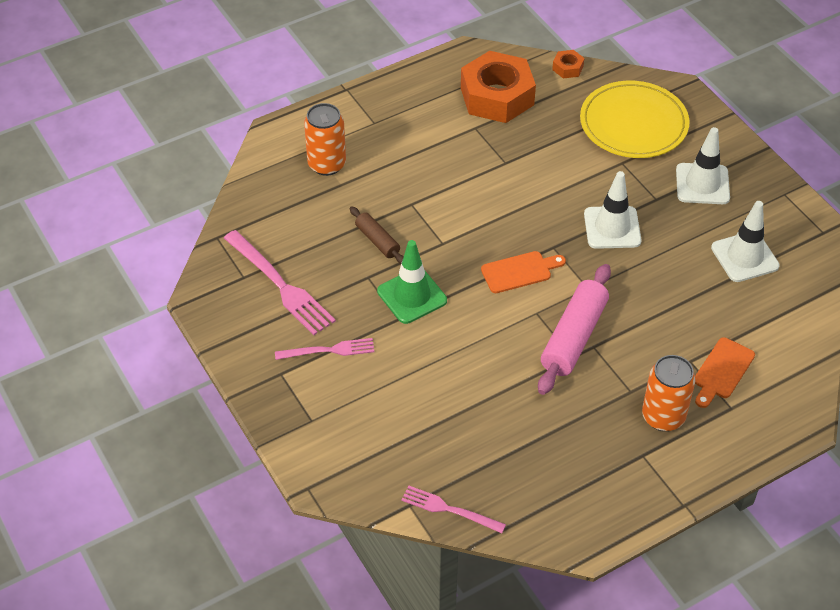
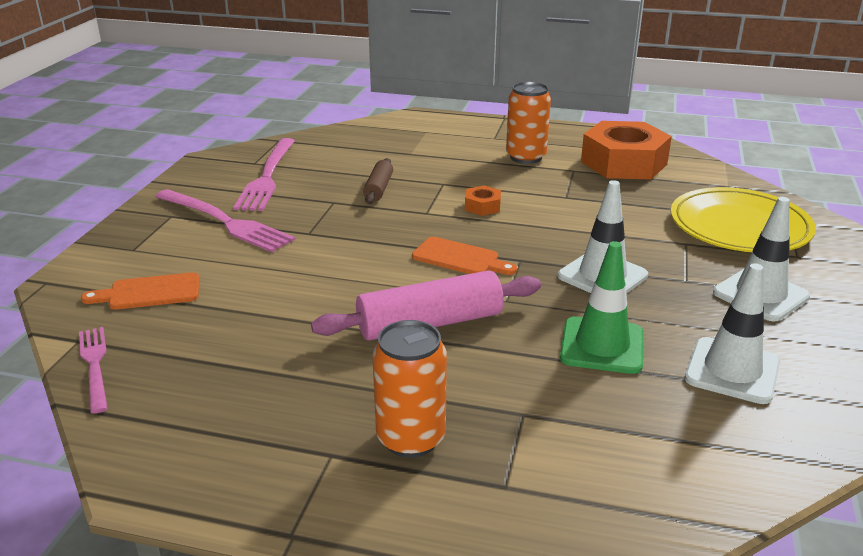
camera: 45 degrees right, 20 degrees down
pink fork [275,338,375,360] -> pink fork [155,189,295,252], size x1.65
orange can [304,103,346,176] -> orange can moved to [506,81,551,164]
green traffic cone [377,240,447,324] -> green traffic cone moved to [560,241,643,374]
orange nut [552,50,584,78] -> orange nut moved to [465,185,501,216]
orange cutting board [695,337,755,408] -> orange cutting board moved to [81,272,199,310]

